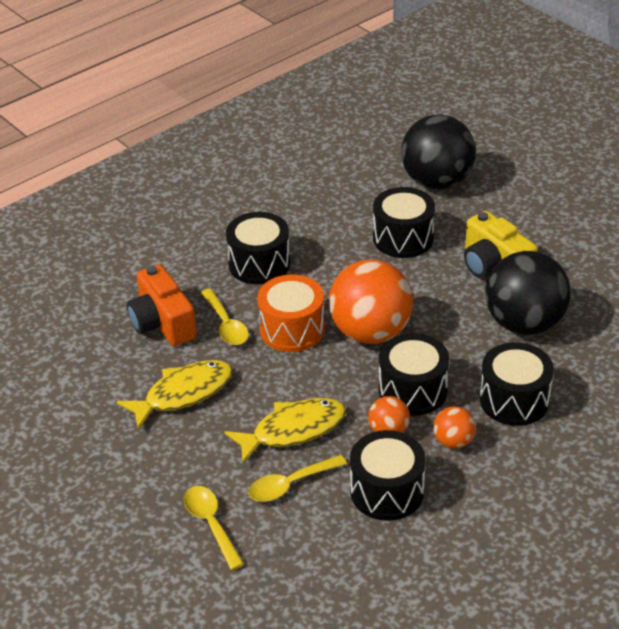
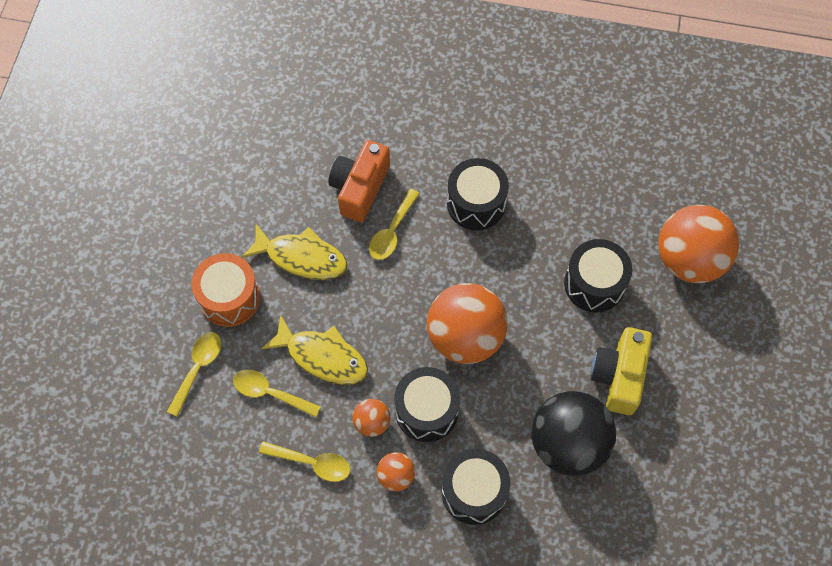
camera: 50 degrees right, 25 degrees up
orange drum [257,275,325,352] -> orange drum moved to [191,253,260,327]
black drum [350,430,426,521] -> yellow spoon [259,441,351,482]
black ball [401,114,476,189] -> orange ball [659,205,739,283]

